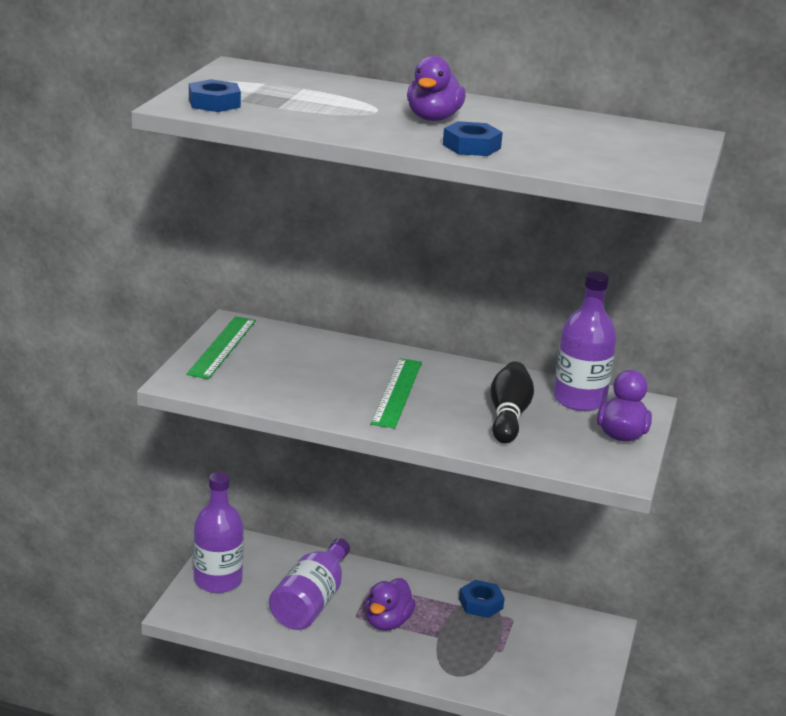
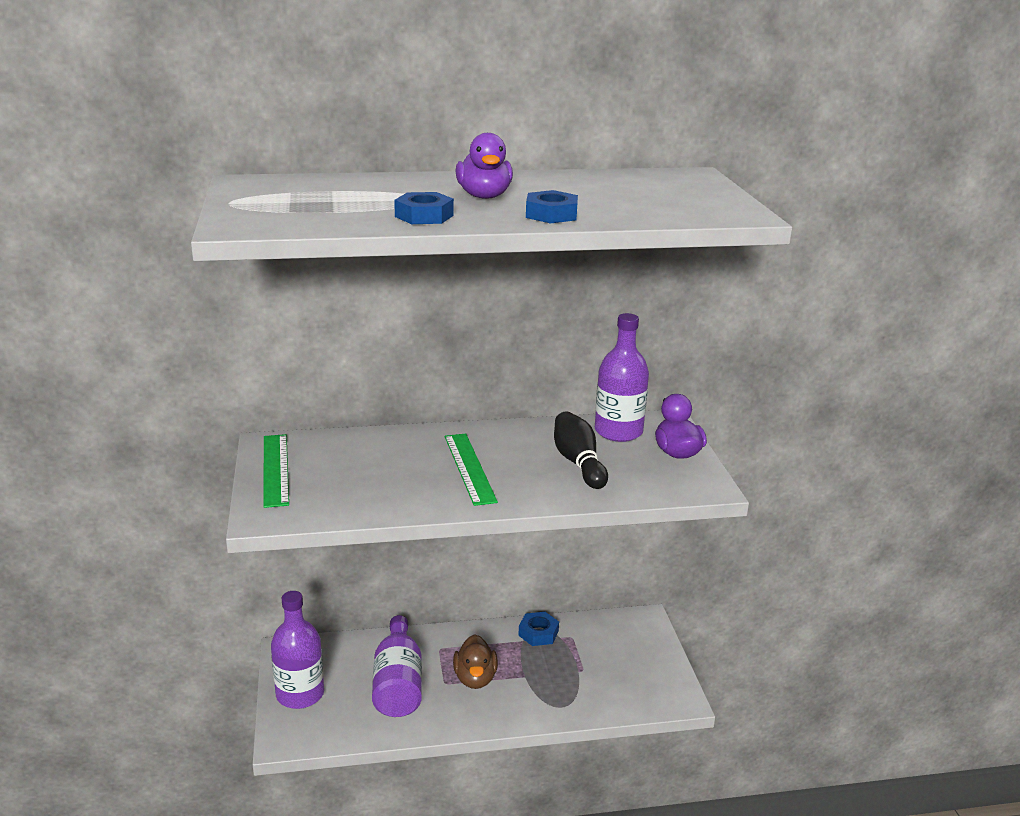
camera: 25 degrees left, 0 degrees up
blue nut [189,79,241,112] -> blue nut moved to [394,192,454,224]
purple duck [365,578,416,631] -> brown duck [453,635,498,689]

